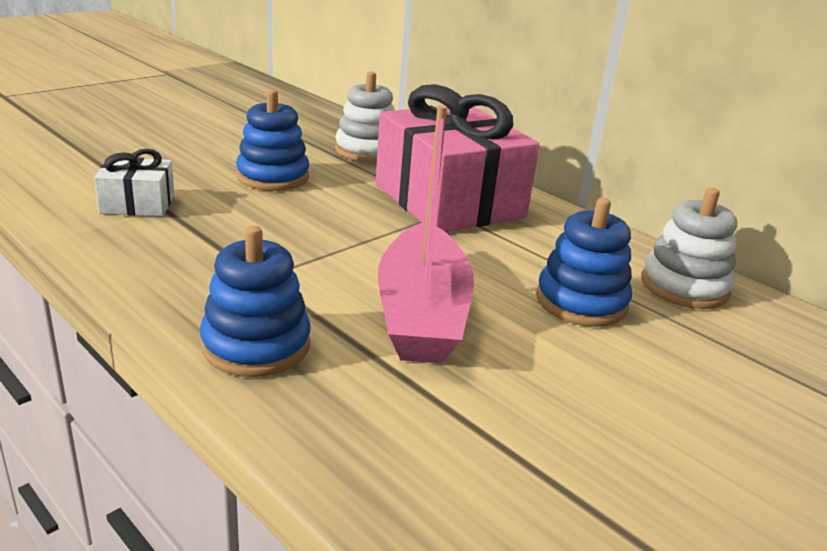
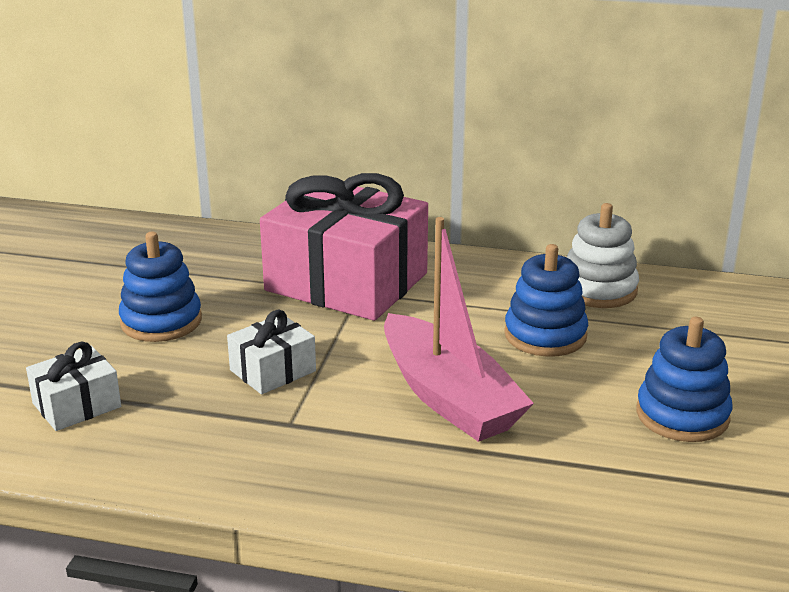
camera: 30 degrees left, 0 degrees up
blue stacking toy [200,226,311,377] -> blue stacking toy moved to [636,317,732,442]
white stacking toy [335,72,395,162] -> none
none -> white gift [227,310,316,394]

